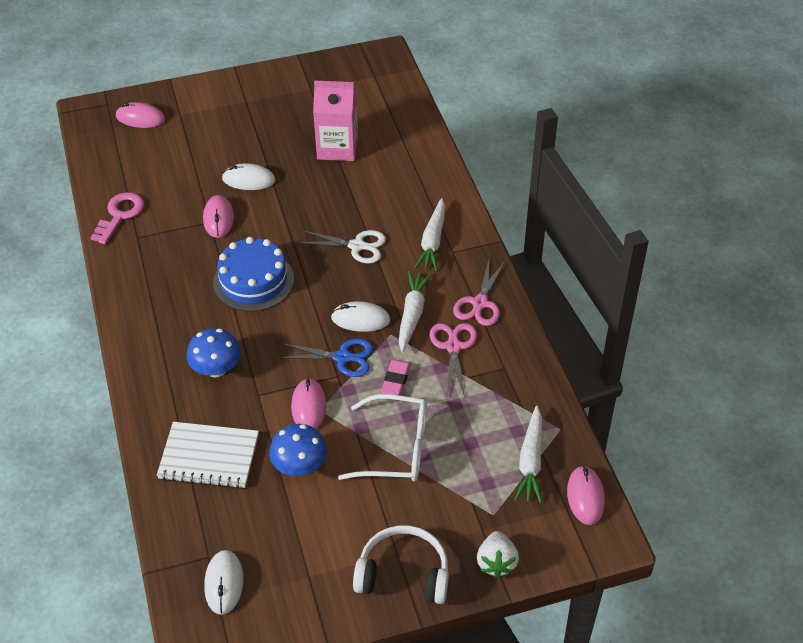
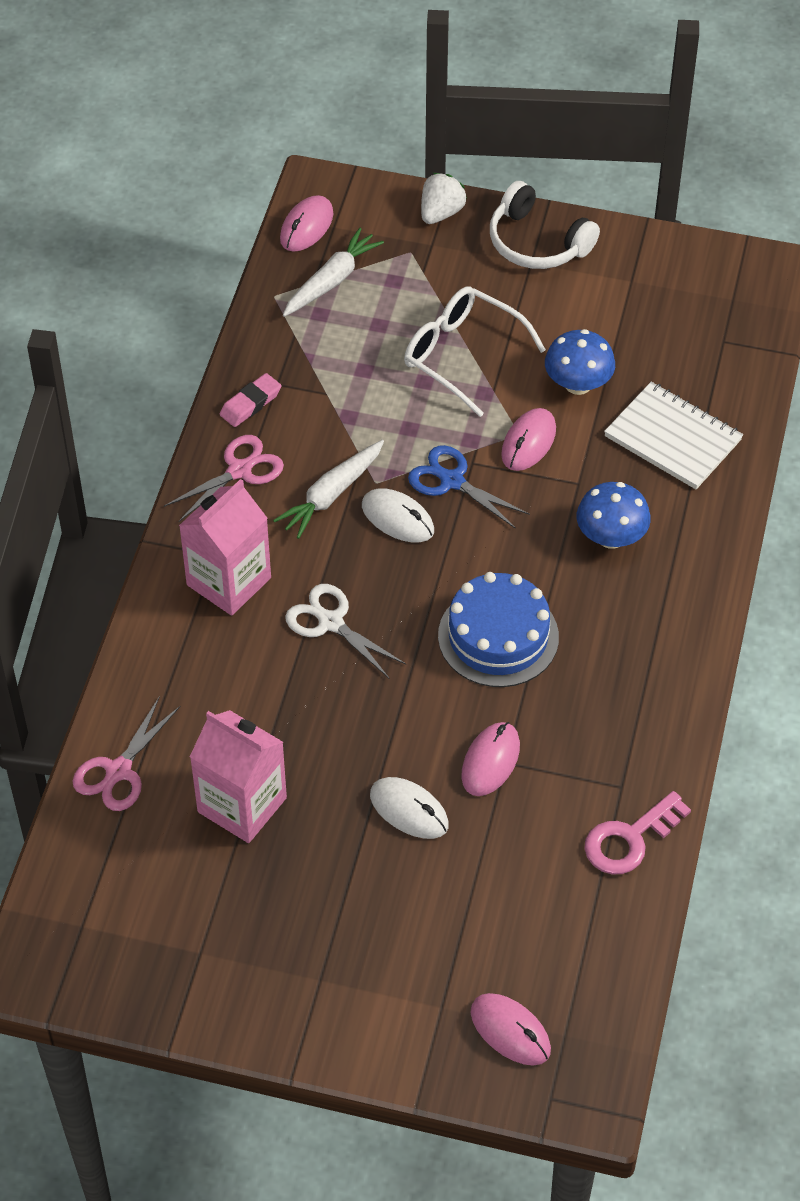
camera: 150 degrees left, 5 degrees up
white mouse [204,550,244,615] -> none
pink eraser [381,359,411,396] -> pink eraser moved to [220,373,281,427]
white carrot [414,198,445,272] -> pink carton [179,479,271,616]
pink scissors [430,323,477,397] -> pink scissors moved to [73,696,181,811]

